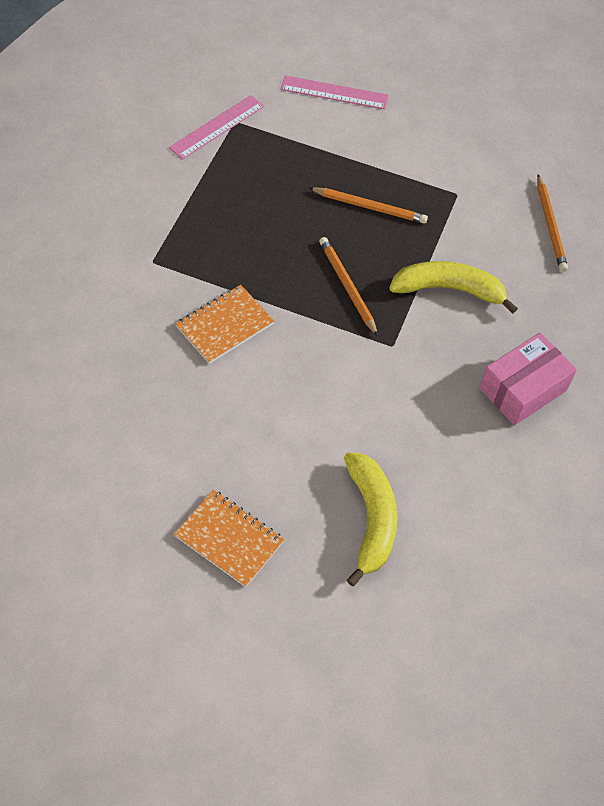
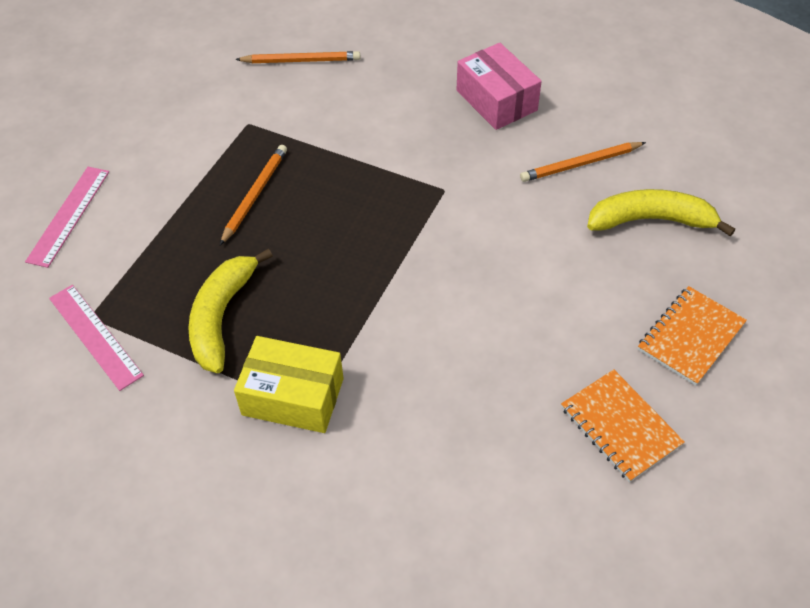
camera: 80 degrees left, 5 degrees down
orange notebook [176,285,274,364] -> orange notebook moved to [561,369,685,482]
orange pencil [319,237,378,336] -> orange pencil moved to [520,142,646,182]
yellow banana [389,261,518,314] -> yellow banana moved to [188,249,273,373]
none -> yellow box [234,336,344,433]

